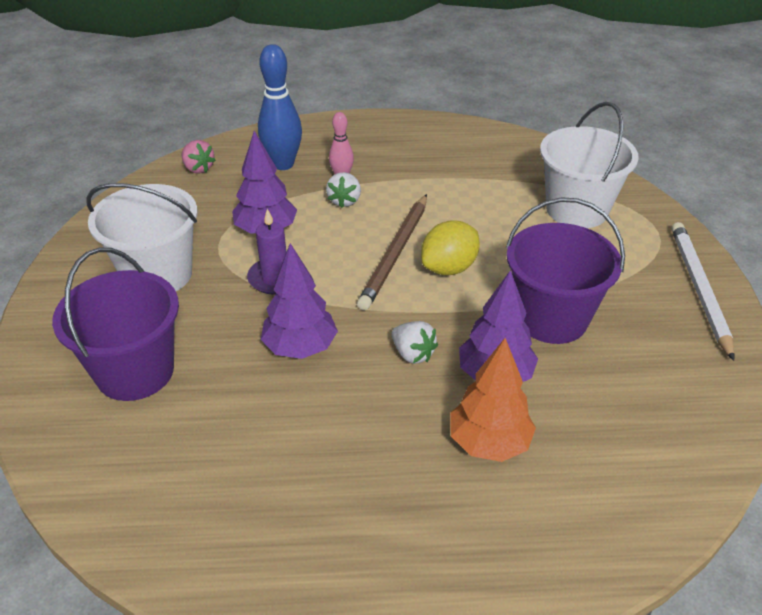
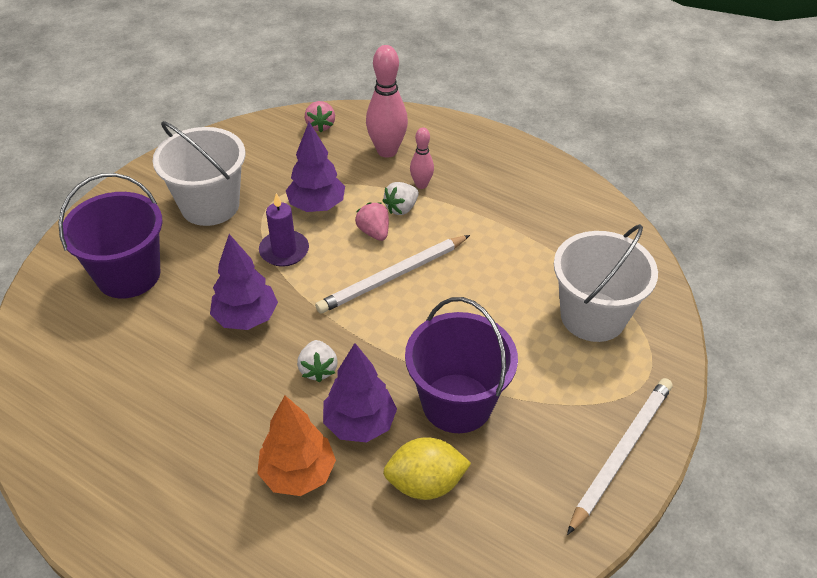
camera: 35 degrees right, 5 degrees up
blue bowling pin [258,44,302,170] -> pink bowling pin [366,45,408,158]
brown pencil [357,194,427,310] -> white pencil [315,235,470,314]
yellow lemon [421,220,480,275] -> yellow lemon moved to [383,437,471,500]
none -> pink strawberry [355,202,389,241]

